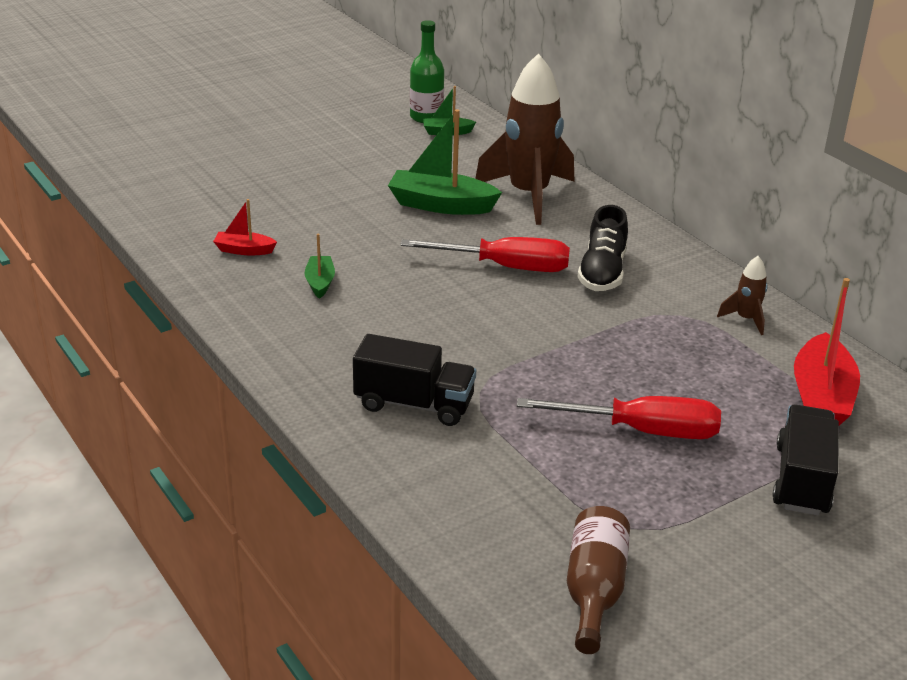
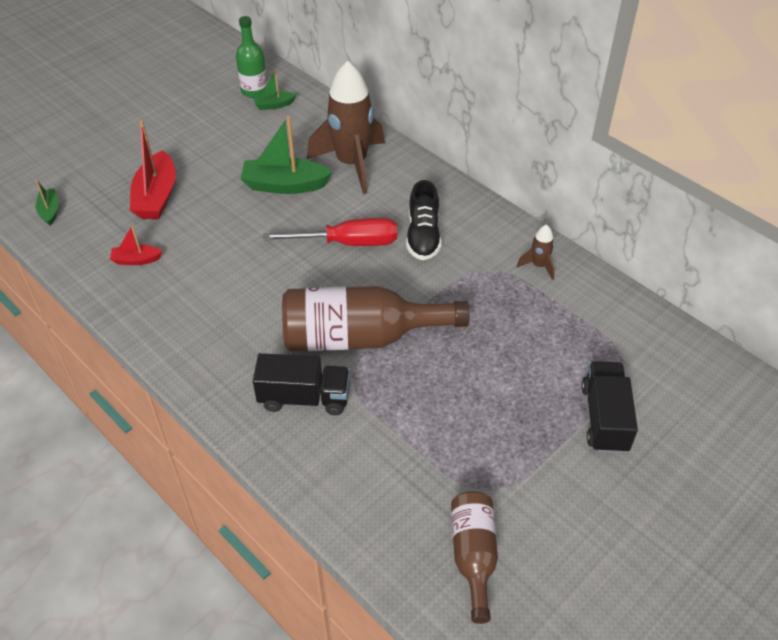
camera: 10 degrees left, 15 degrees up
green boat [305,234,335,299] -> green boat moved to [36,180,59,226]
red screwdriver [517,396,721,439] -> none
red boat [794,278,860,426] -> red boat moved to [130,120,176,219]
none -> brown bottle [282,286,470,351]

